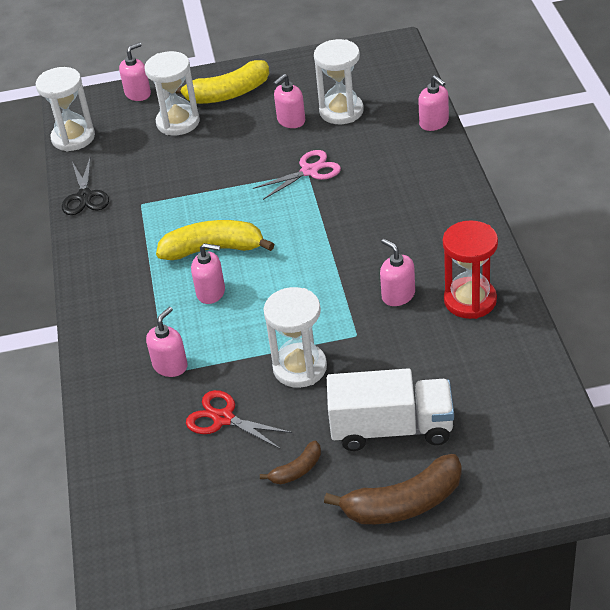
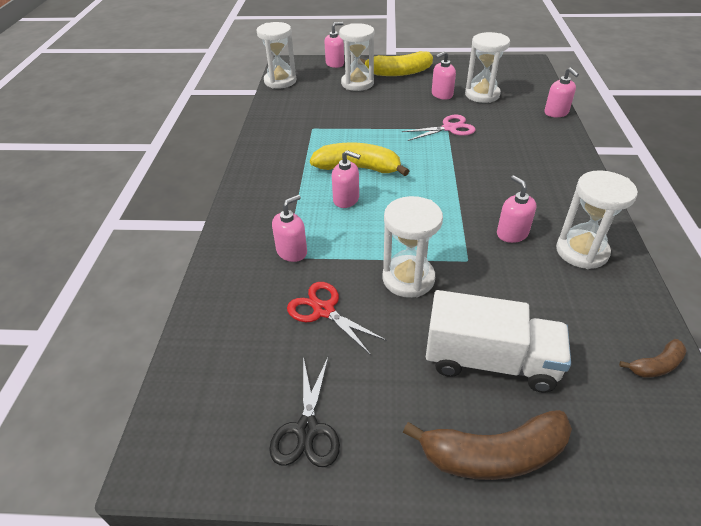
camera: 10 degrees right, 0 degrees up
black scissors [62,158,109,215] -> black scissors moved to [269,356,340,467]
brown banana [260,441,321,484] -> brown banana moved to [619,339,687,377]
red hourglass [443,220,498,319] -> white hourglass [556,170,638,269]

